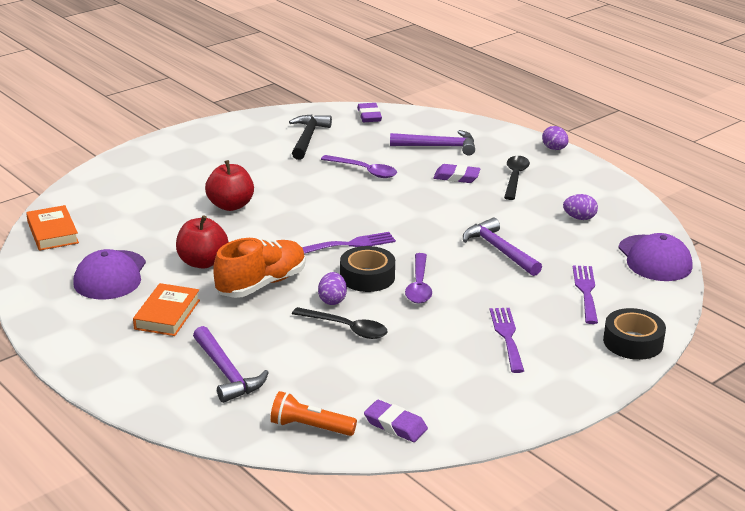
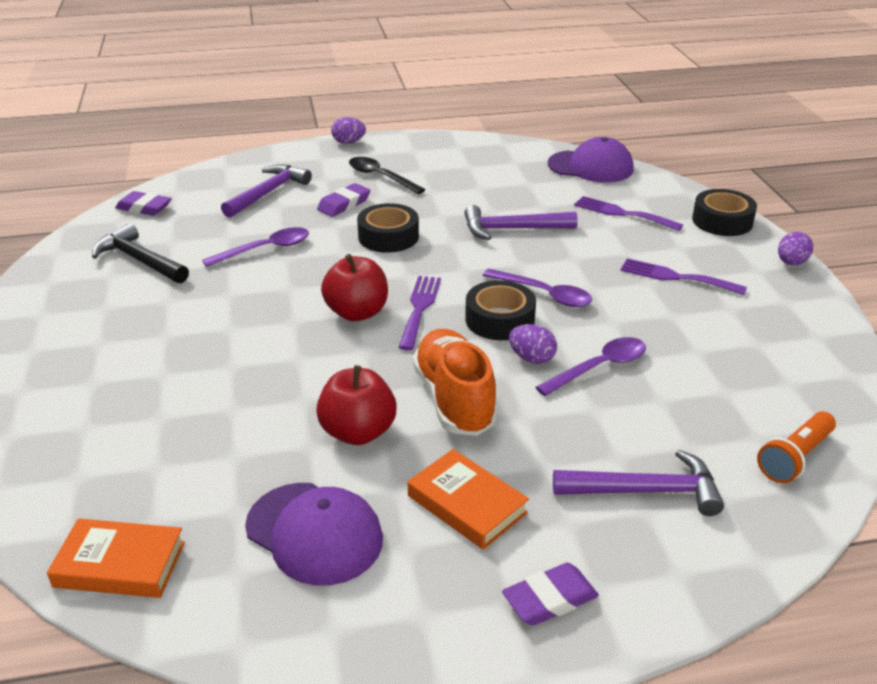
camera: 60 degrees left, 5 degrees up
red apple [205,160,254,211] -> red apple moved to [321,254,388,321]
black spoon [292,307,388,339] -> purple spoon [536,337,646,396]
purple eraser [364,400,428,442] -> purple eraser moved to [502,563,599,626]
purple egg [563,194,598,220] -> purple egg moved to [778,231,813,265]
none -> black tape [357,203,419,253]

